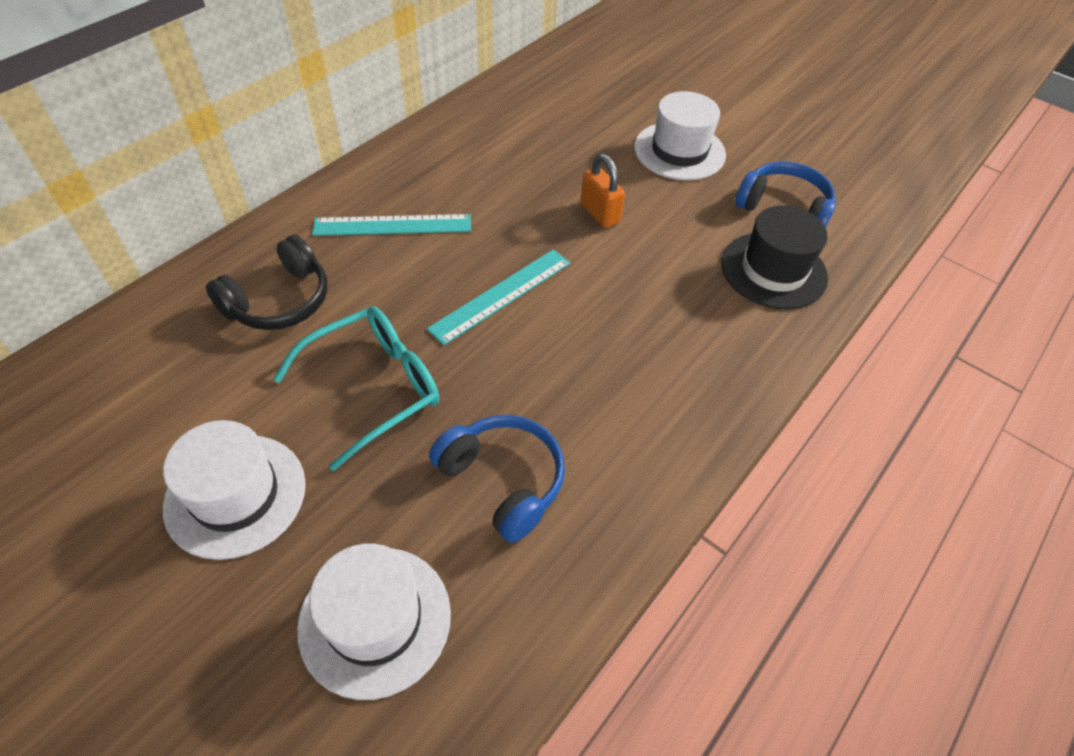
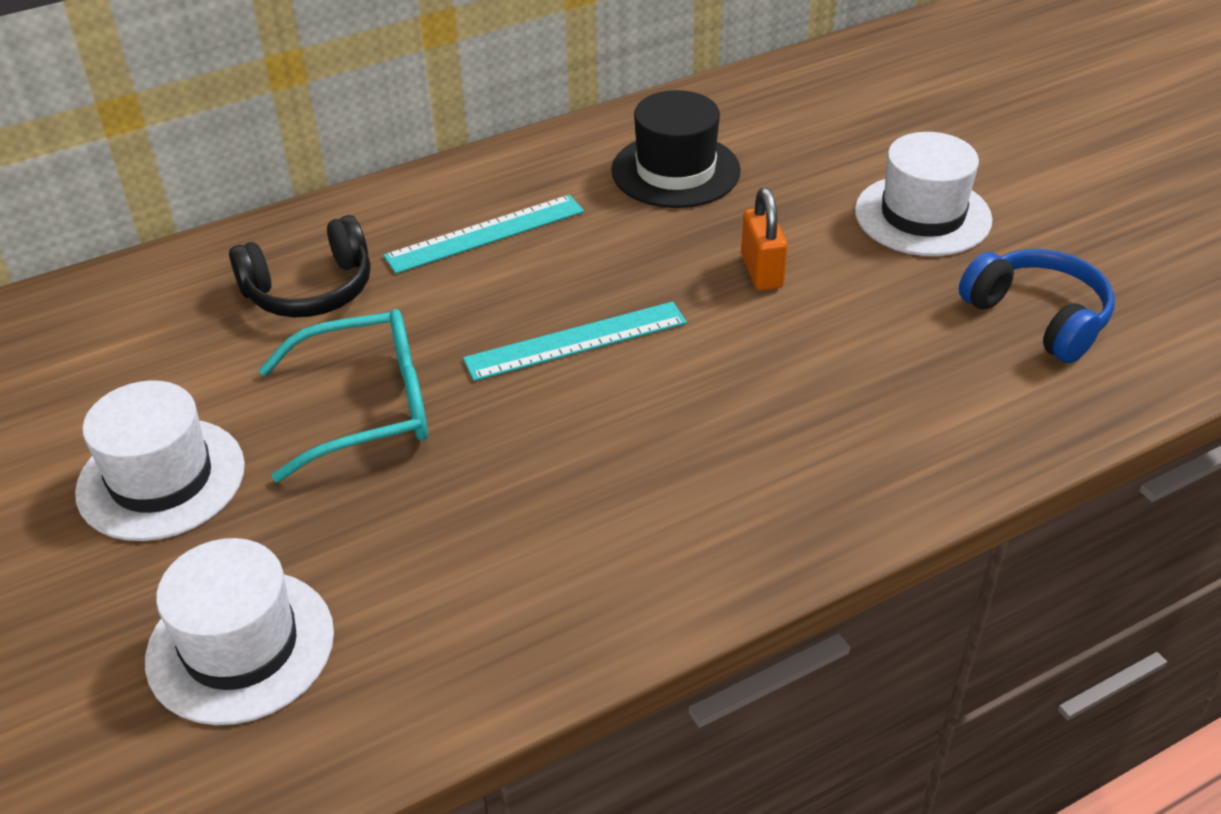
camera: 25 degrees right, 10 degrees down
turquoise ruler [312,214,471,236] -> turquoise ruler turned 45 degrees counterclockwise [383,195,584,274]
blue headphones [429,415,565,543] -> none
black hat [722,205,828,310] -> black hat moved to [611,90,741,208]

